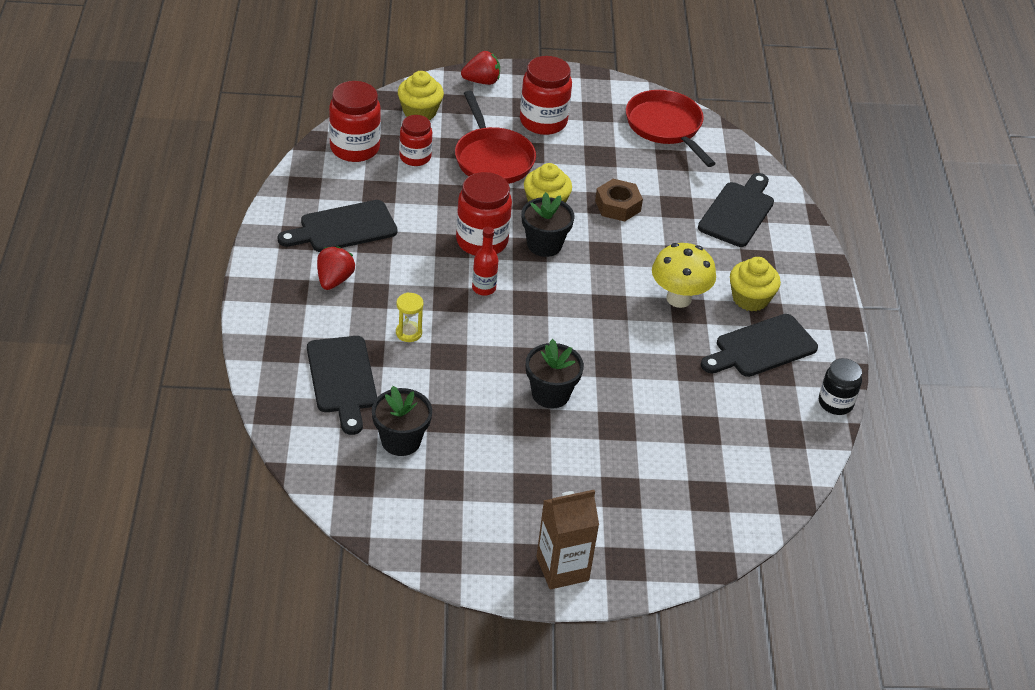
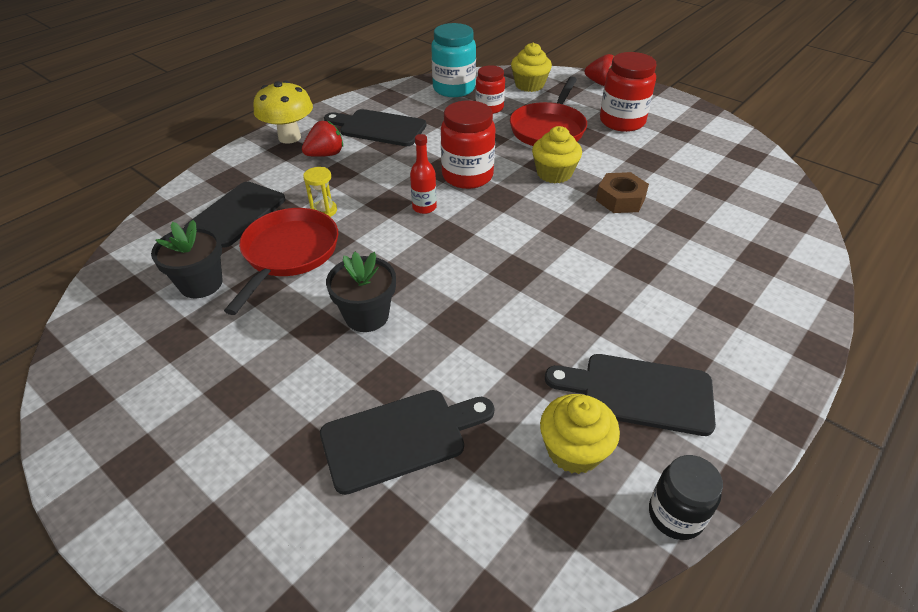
camera: 45 degrees right, 0 degrees up
red jar [329,81,381,162] -> turquoise jar [431,23,476,97]
black flower pot [522,192,574,257] -> none
brown carton [536,490,599,589] -> none
red pan [626,90,716,167] -> red pan moved to [224,208,338,315]
yellow mushroom [652,243,716,308] -> yellow mushroom moved to [254,81,313,144]
black cutting board [698,173,774,247] -> black cutting board moved to [320,390,495,495]
yellow cupcake [730,257,781,311] -> yellow cupcake moved to [540,394,620,474]

